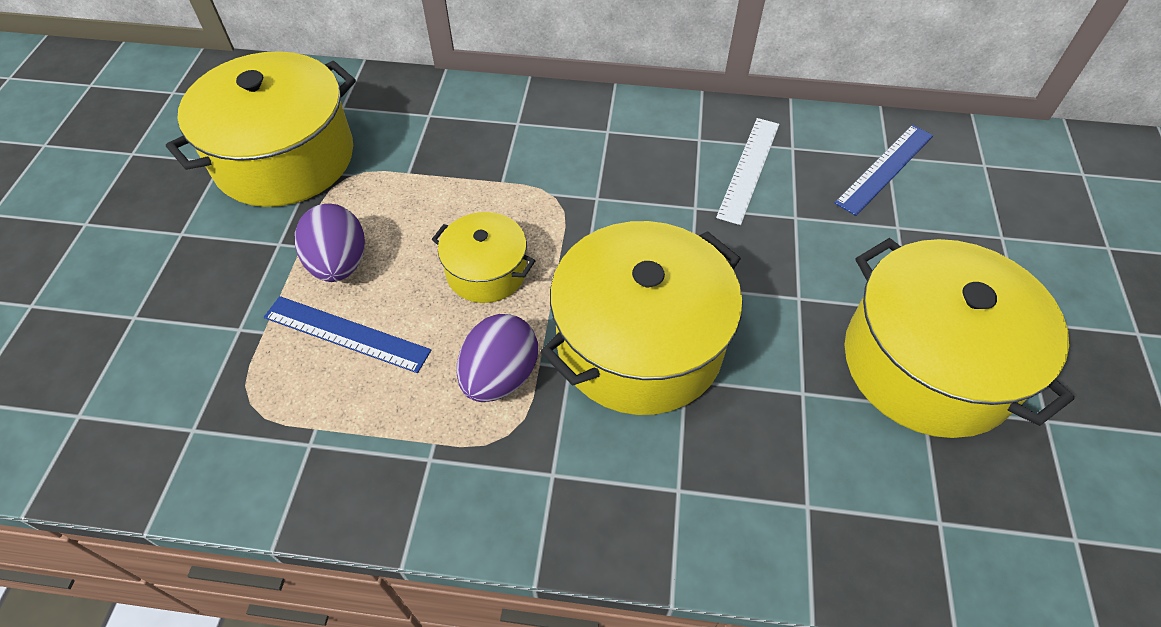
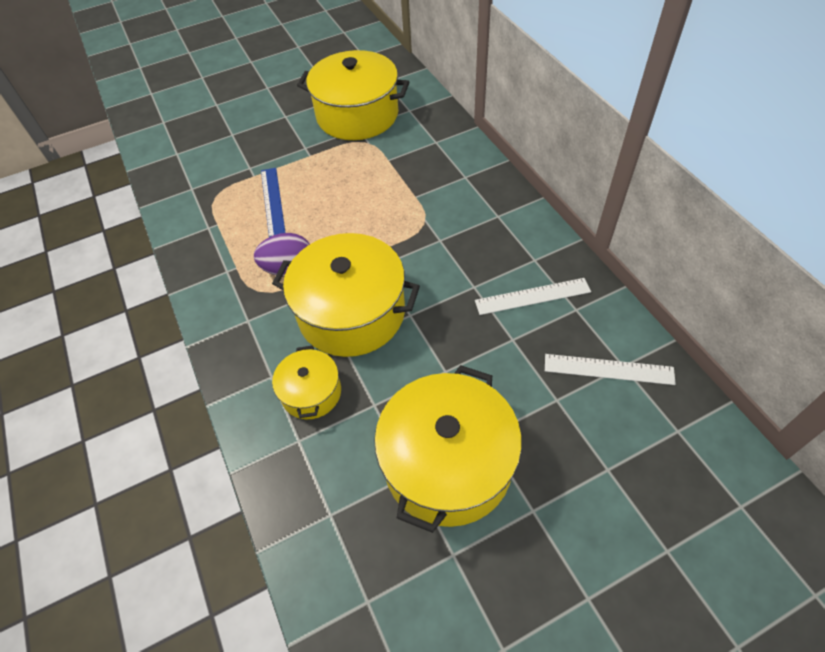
camera: 60 degrees right, 0 degrees up
purple egg [295,203,365,282] -> none
yellow pot [432,212,535,303] -> yellow pot moved to [272,346,341,419]
blue ruler [835,125,933,216] -> white ruler [545,354,676,385]

